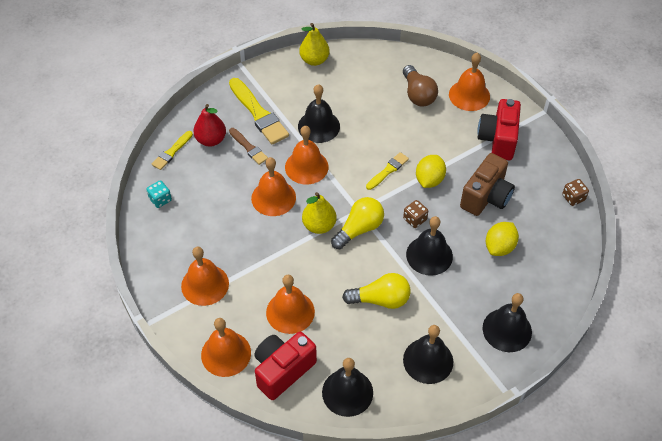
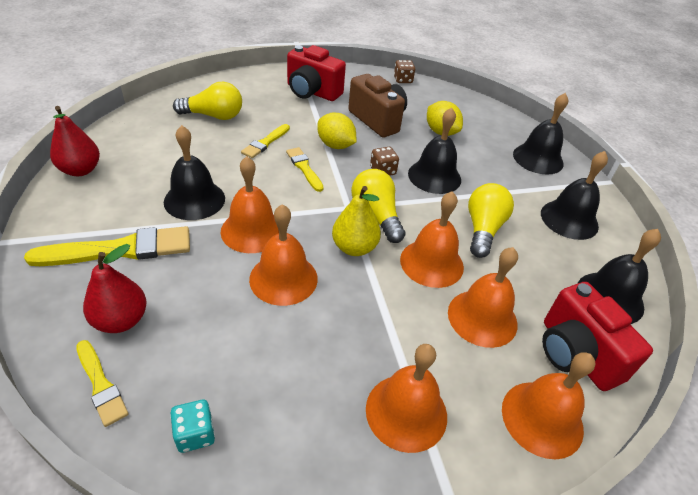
camera: 75 degrees left, 10 degrees down
brown brush [229,128,268,165] -> none
yellow pear [299,23,330,66] -> red pear [50,106,100,176]
brown light bulb [403,65,438,106] -> yellow light bulb [173,82,242,120]
orange bell [449,53,490,111] -> orange bell moved to [400,191,464,288]
none -> yellow brush [241,124,290,158]

